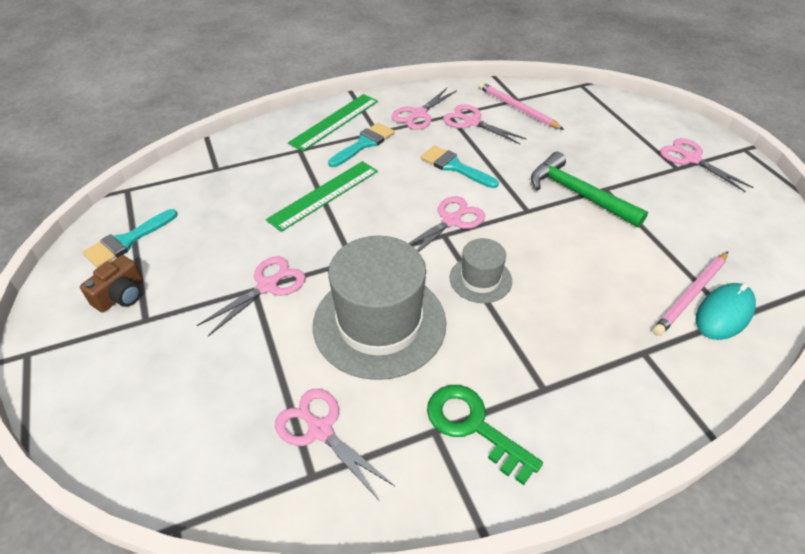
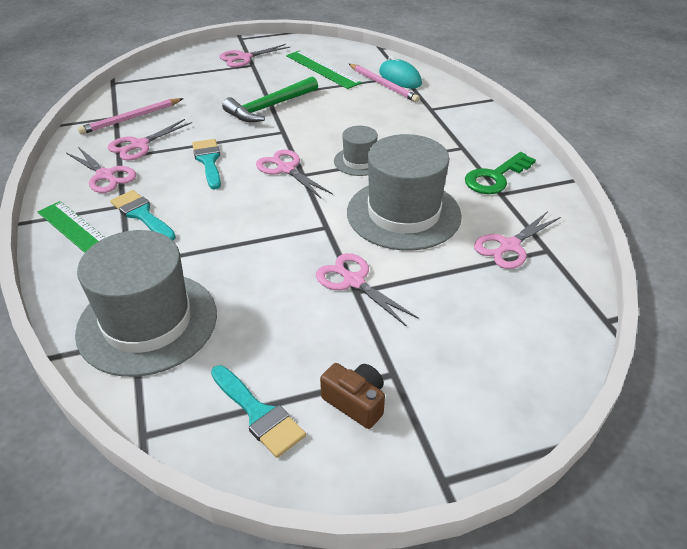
camera: 85 degrees left, 5 degrees down
green ruler [266,161,378,232] -> green ruler moved to [286,50,362,89]
turquoise brush [420,145,499,188] -> turquoise brush turned 120 degrees clockwise [192,139,221,190]
none -> grey hat [75,230,217,377]

